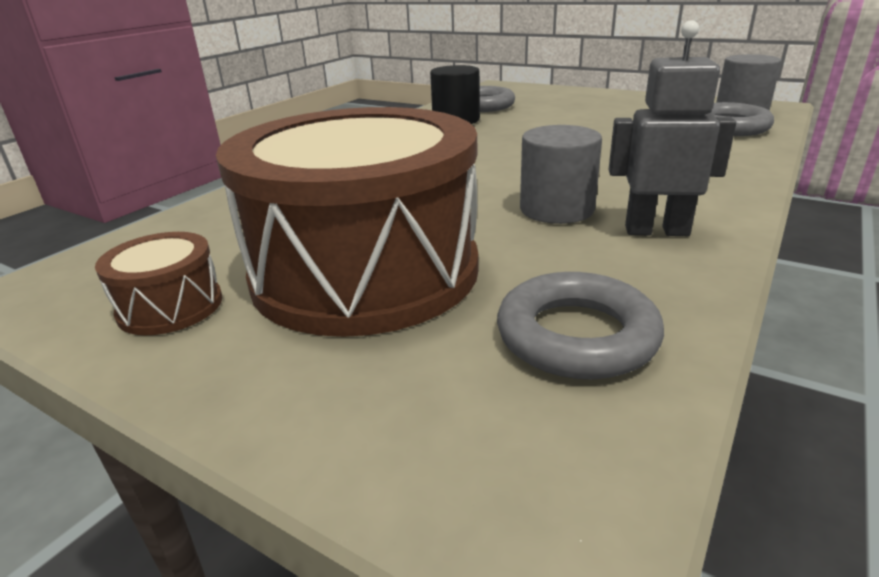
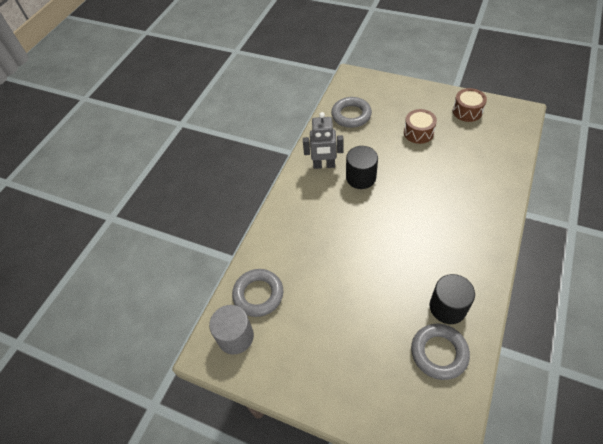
camera: 175 degrees right, 25 degrees up
brown drum [216,107,479,337] -> brown drum [404,109,437,144], size x0.41
grey cylinder [520,125,602,224] -> black cylinder [346,146,378,189]

